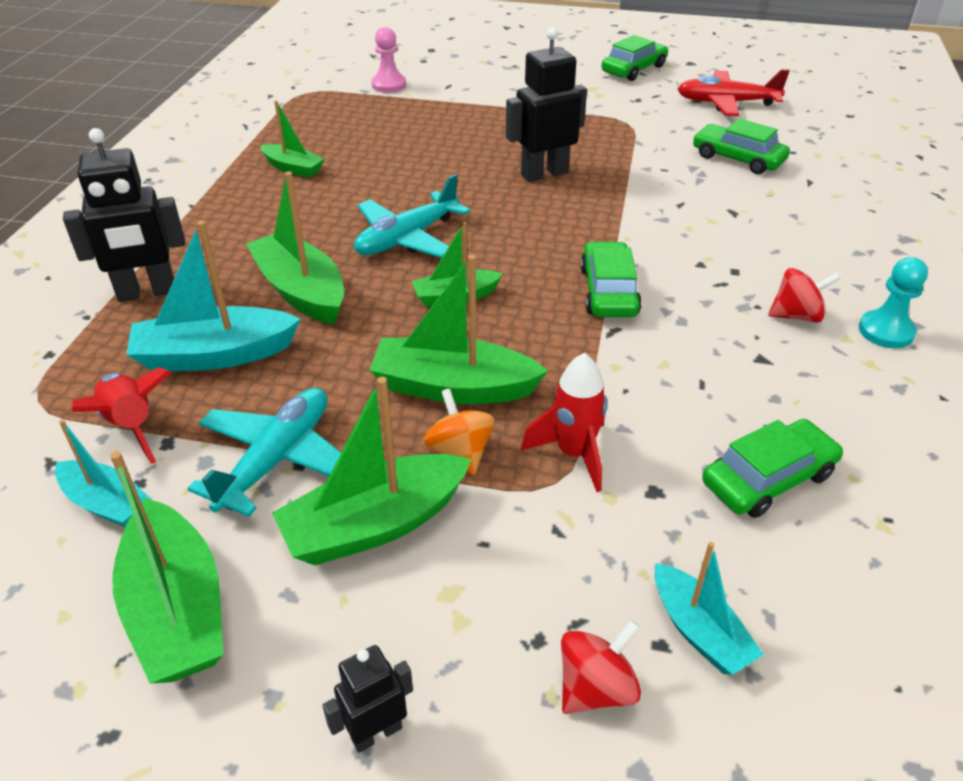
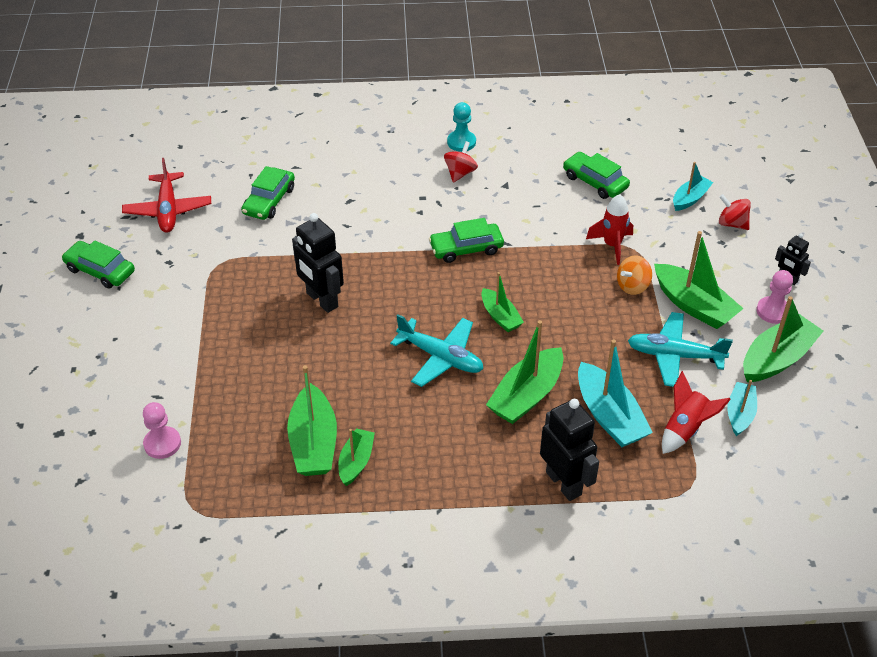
camera: 105 degrees left, 5 degrees up
green boat [369,255,548,404] -> green boat moved to [287,365,337,476]
red spinning top [768,268,840,323] -> red spinning top turned 45 degrees clockwise [444,141,478,182]
none -> pink pawn [756,270,793,324]

